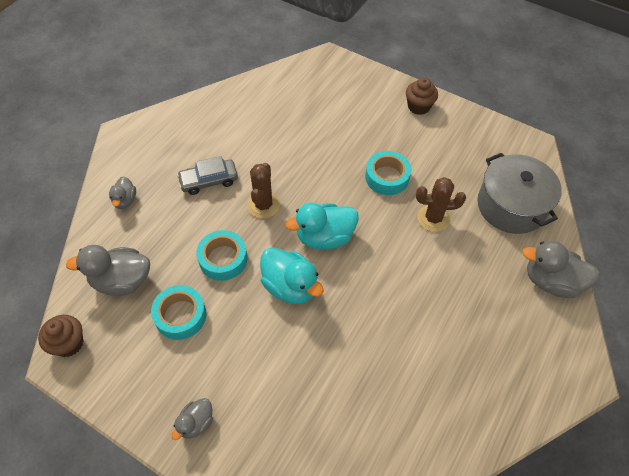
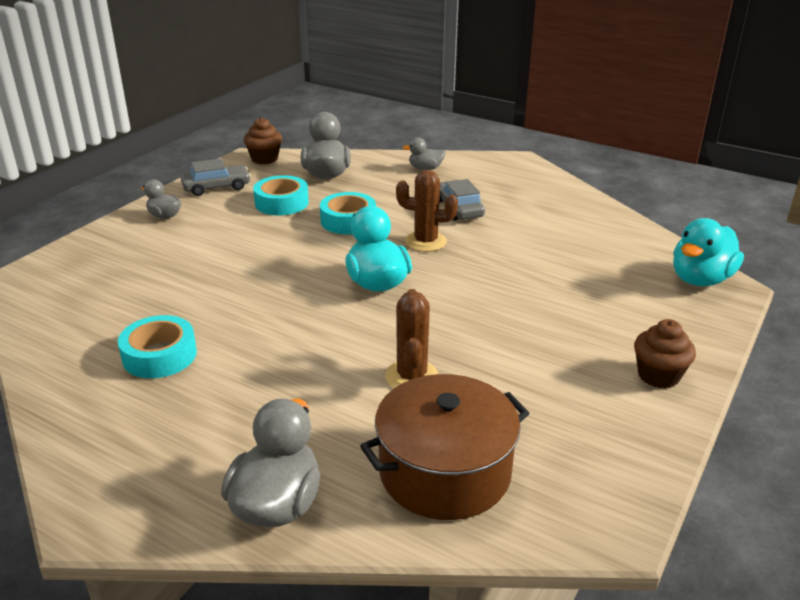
camera: 90 degrees right, 25 degrees down
turquoise duck [260,247,324,304] -> turquoise duck moved to [673,218,744,286]
turquoise tape [365,151,411,195] -> turquoise tape moved to [118,315,197,378]
grey pot [477,153,562,234] -> brown pot [360,374,529,520]
none -> grey car [181,159,251,196]

